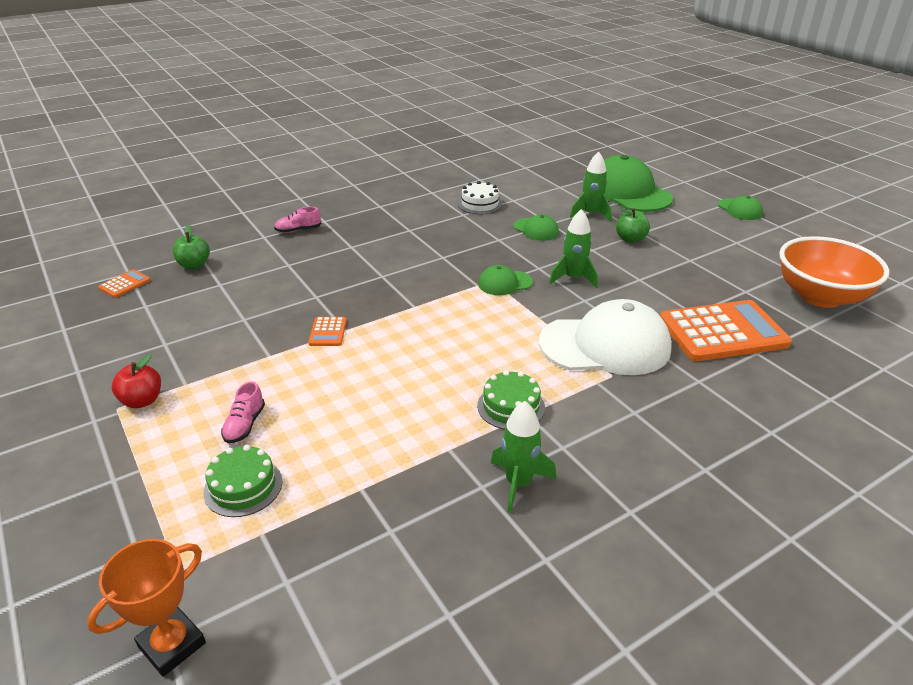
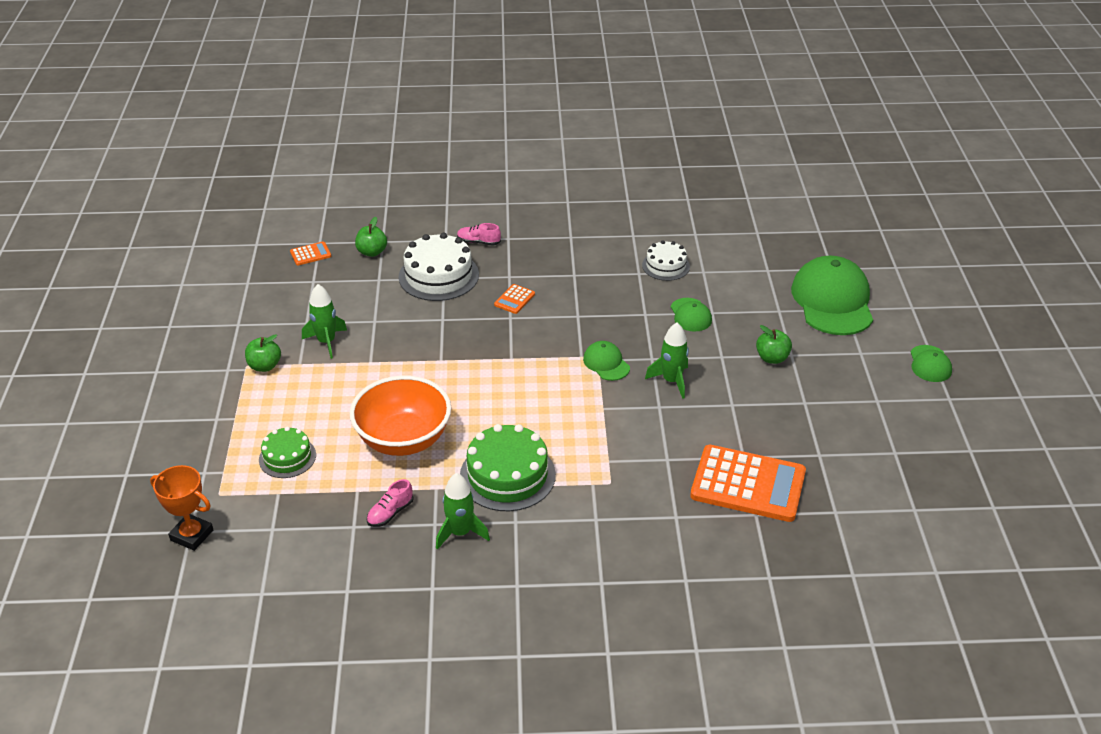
camera: 30 degrees right, 5 degrees up
orange trophy [87,539,206,677] -> orange trophy turned 45 degrees clockwise [150,465,213,551]
red apple [112,354,161,408] -> green apple [245,334,281,372]
pink shoe [221,381,265,443] -> pink shoe moved to [367,479,414,527]
orange calculator [308,317,347,346] -> orange calculator moved to [494,284,535,314]
green cake [477,370,545,429] -> green cake [460,424,556,511], size x1.67
green cap [478,265,533,295] -> green cap turned 45 degrees clockwise [583,341,630,381]
white cap [539,299,672,375] -> none
green rocket [569,152,612,222] -> green rocket moved to [302,284,347,359]
orange bowl [779,236,889,308] -> orange bowl moved to [349,375,451,456]
none -> white cake [398,233,479,301]

